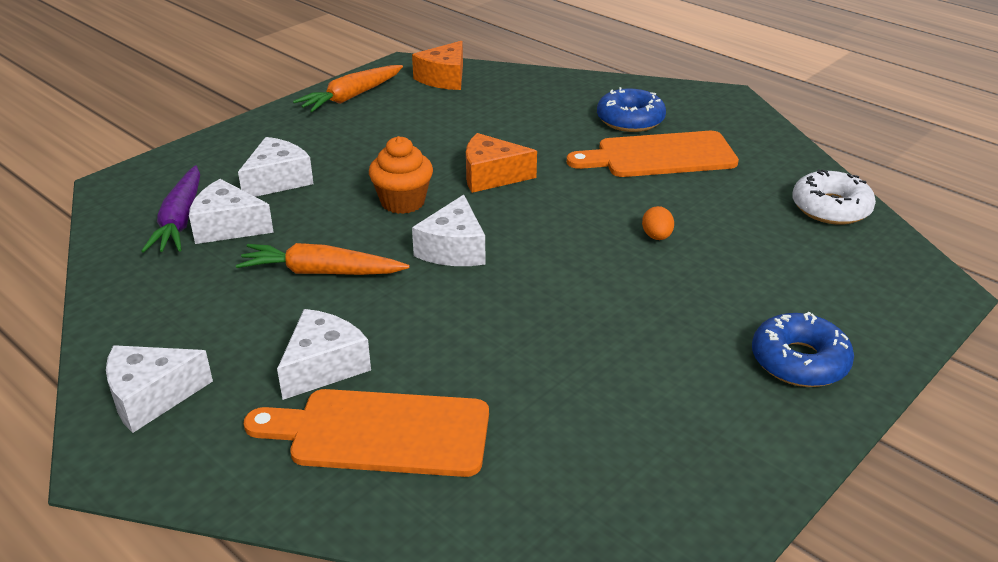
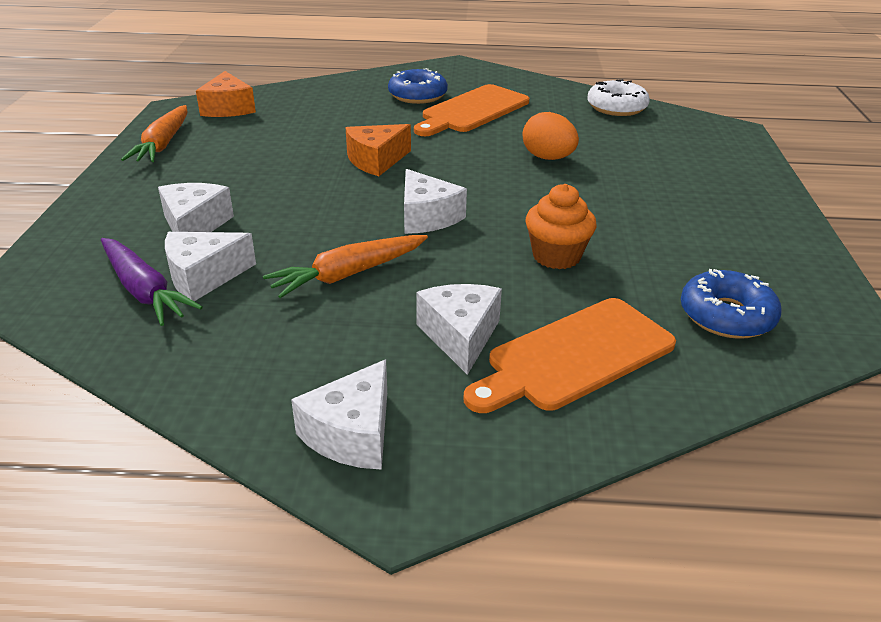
camera: 40 degrees left, 0 degrees up
orange cupcake [369,136,433,214] -> orange cupcake moved to [526,184,597,269]
orange egg [642,206,674,240] -> orange egg [523,112,579,160], size x1.73
blue donut [752,312,854,387] -> blue donut moved to [681,269,782,339]

